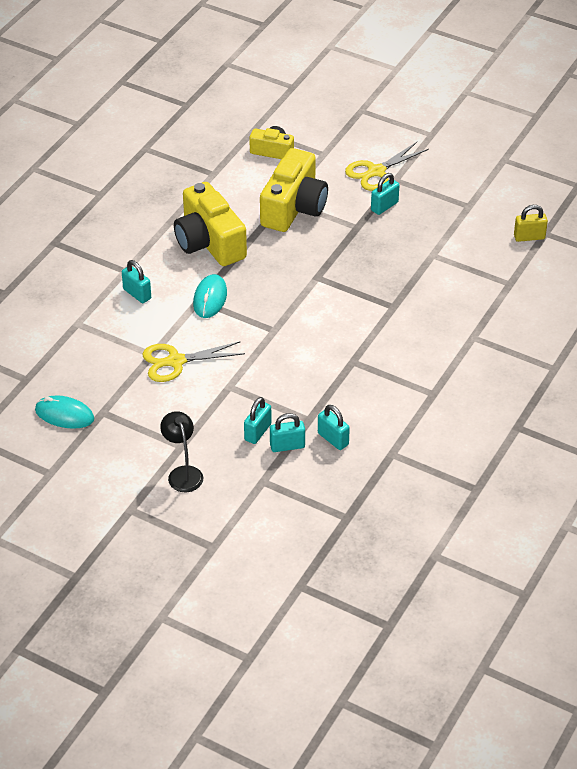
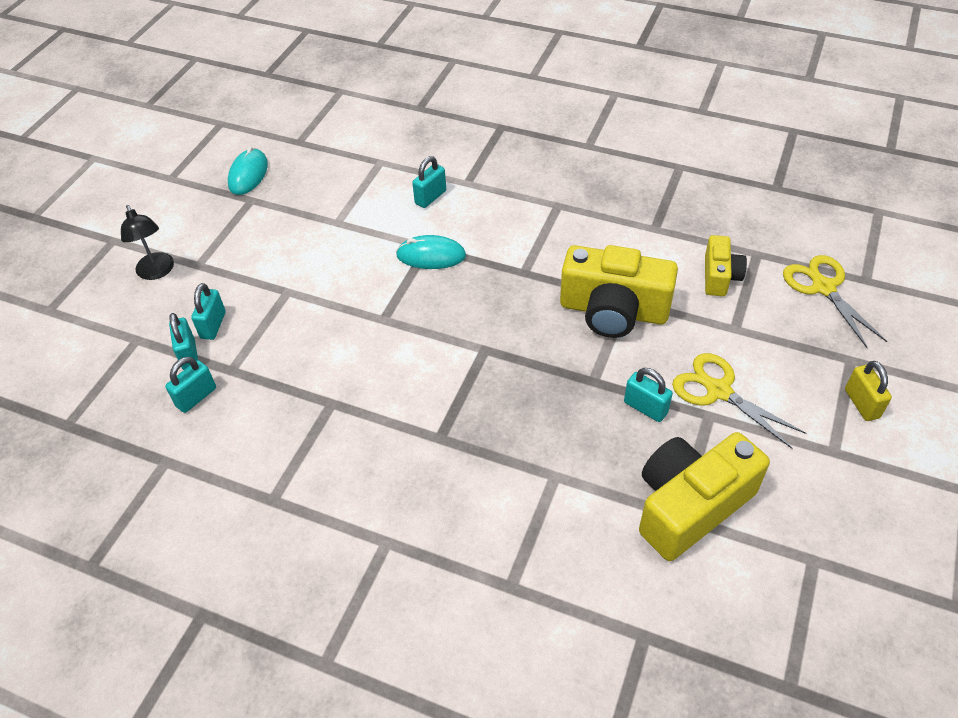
camera: 85 degrees right, 5 degrees up
yellow scissors [142,341,245,382] -> yellow scissors moved to [783,255,887,348]
black lamp [160,411,203,492] -> black lamp turned 90 degrees clockwise [121,205,174,280]
yellow camera [174,182,247,266] -> yellow camera moved to [639,432,770,561]
turquoise padlock [244,397,272,444] -> turquoise padlock turned 75 degrees clockwise [191,283,226,340]
yellow padlock [514,205,548,242] -> yellow padlock moved to [845,361,892,421]

